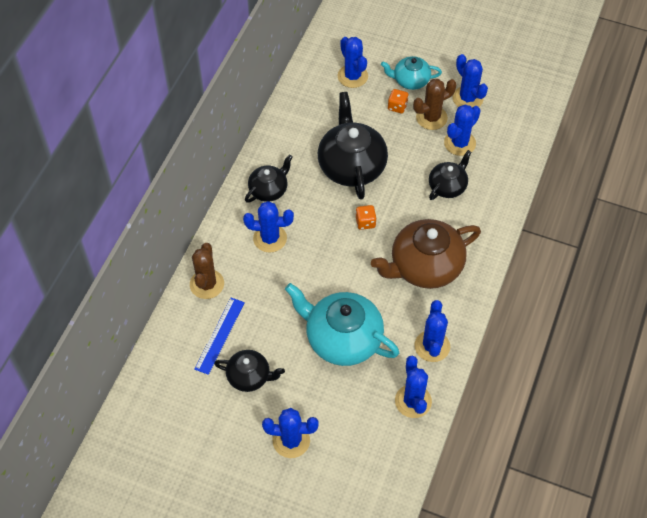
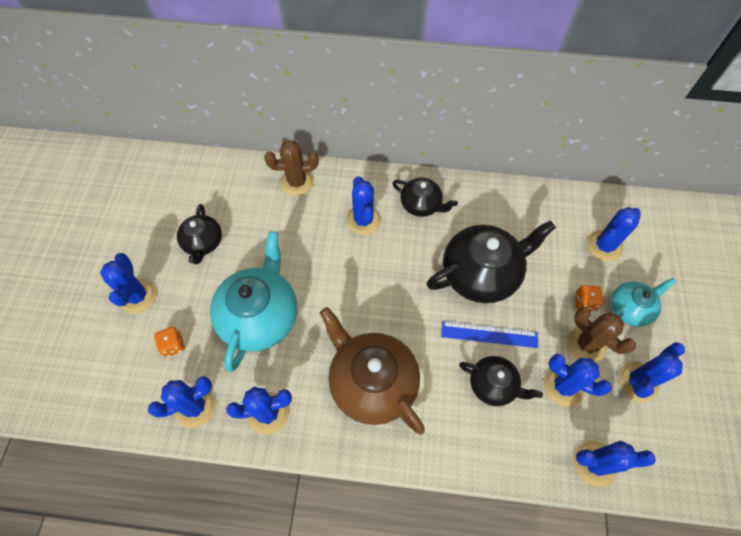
camera: 75 degrees right, 5 degrees up
blue ruler [194,298,245,375] -> blue ruler moved to [441,321,538,348]
orange dice [356,205,377,230] -> orange dice moved to [154,327,185,357]
turquoise teapot [381,56,442,90] -> turquoise teapot turned 75 degrees clockwise [611,278,676,327]
none -> blue cactus [573,440,656,487]

